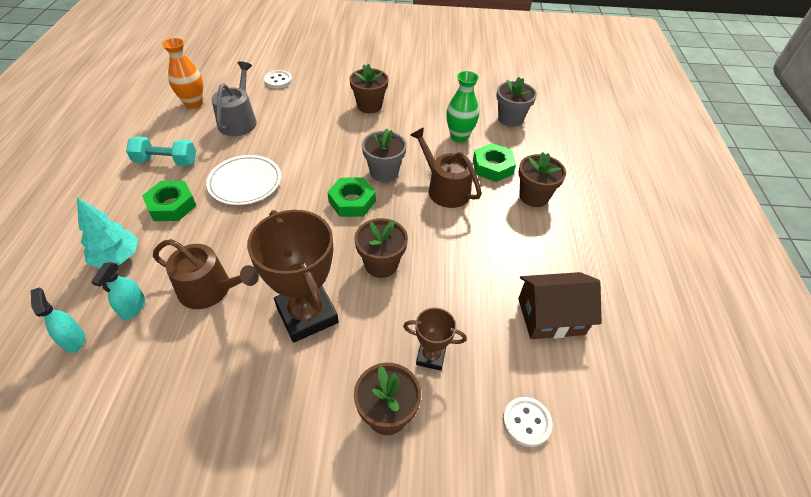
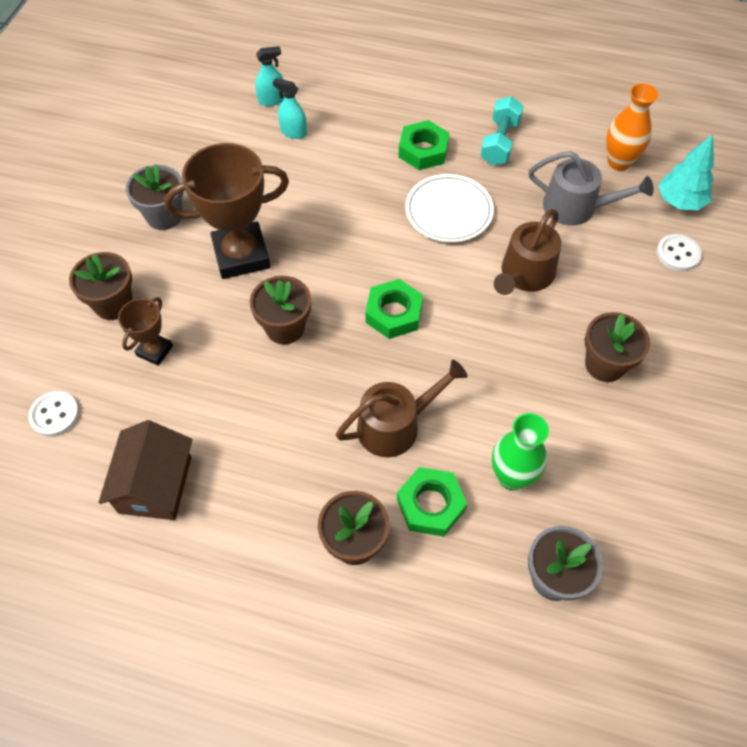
camera: 105 degrees right, 10 degrees up
turquoise tree [77,197,138,268] -> turquoise tree moved to [658,134,714,210]
brown watering can [153,239,259,309] -> brown watering can moved to [494,209,562,295]
grey flower pot [362,129,407,182] -> grey flower pot moved to [126,164,184,230]

